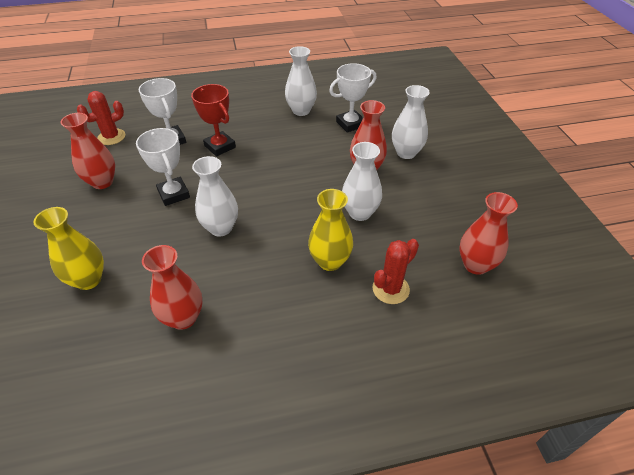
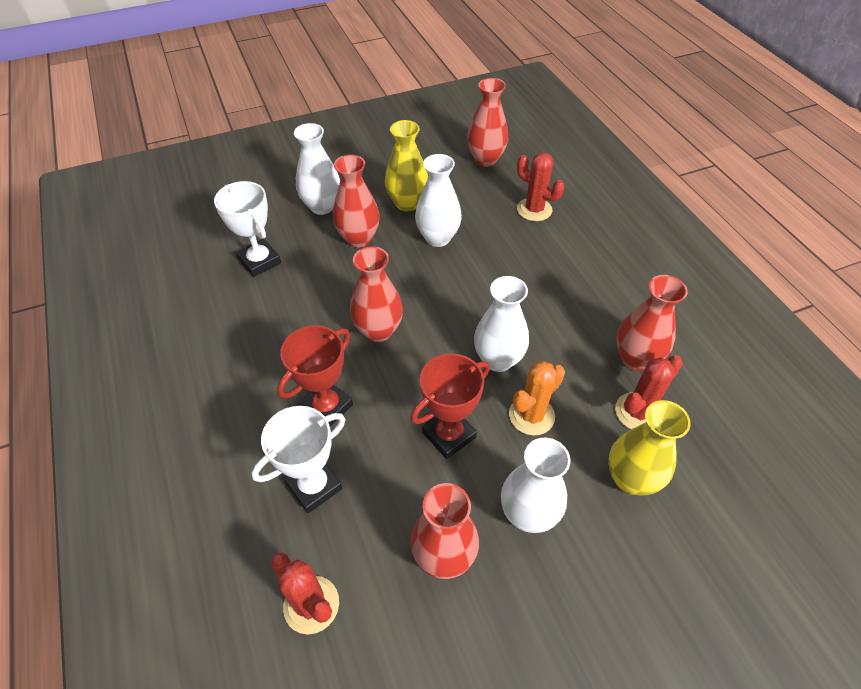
camera: 100 degrees left, 5 degrees up
white trophy [136,128,190,206] -> red trophy [411,353,490,459]
white vase [285,46,317,116] -> white vase moved to [501,438,571,533]
yellow vase [308,189,353,271] -> yellow vase moved to [385,120,428,211]
none -> red vase [350,246,403,342]
none -> orange cactus [509,361,565,436]
none -> red cactus [615,355,683,429]

